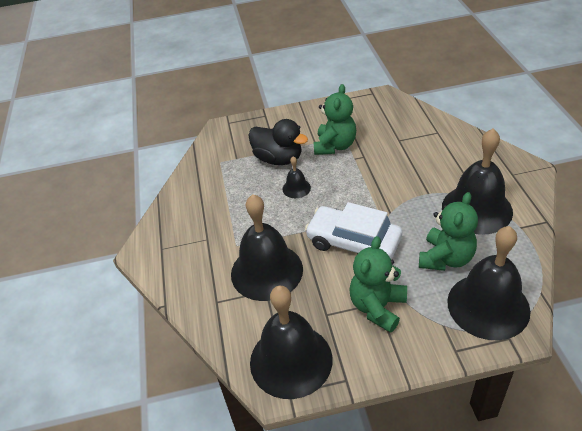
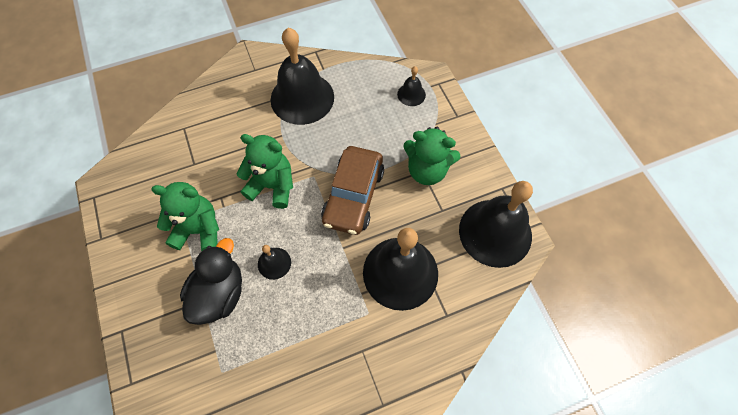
camera: 105 degrees left, 20 degrees up
white car [305,202,402,259] -> brown car [321,146,384,235]
green teddy bear [419,192,478,271] -> green teddy bear moved to [237,134,293,209]
black bell [447,226,531,341] -> black bell [397,66,426,106], size x0.45

